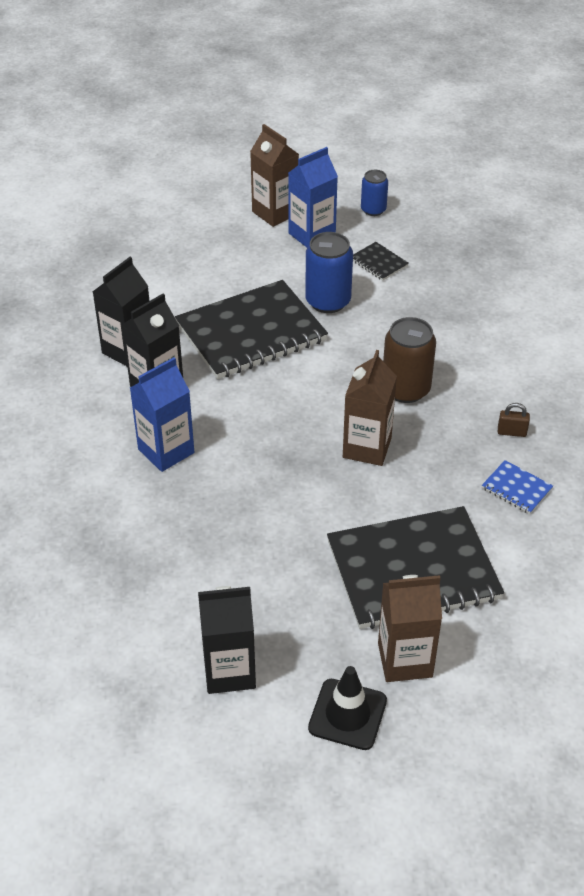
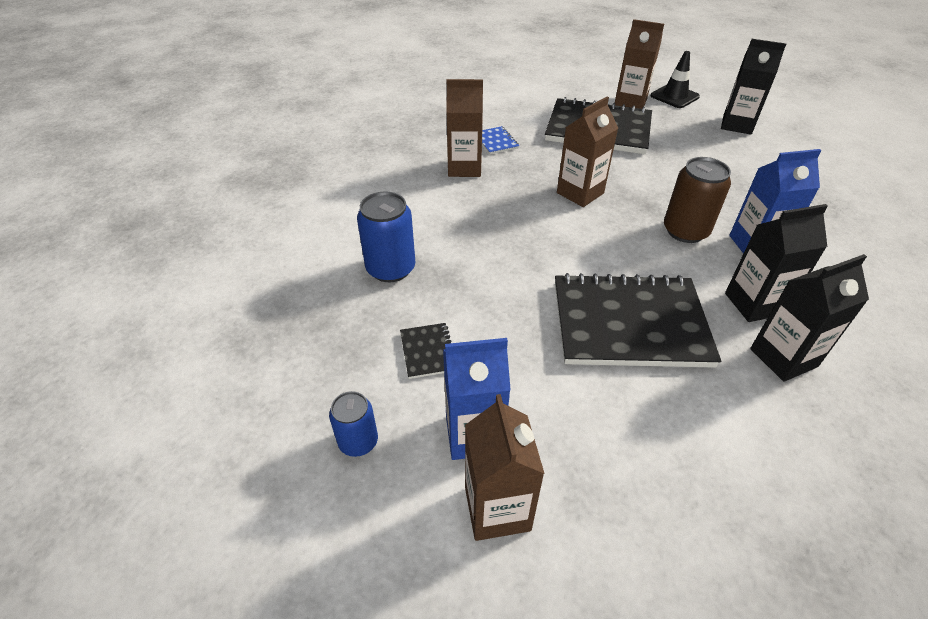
camera: 150 degrees left, 0 degrees up
blue can [305,232,353,313] -> blue can moved to [357,191,415,282]
brown can [383,317,436,403] -> brown can moved to [664,157,731,243]
brown padlock [498,403,530,437] -> brown carton [447,79,483,177]

